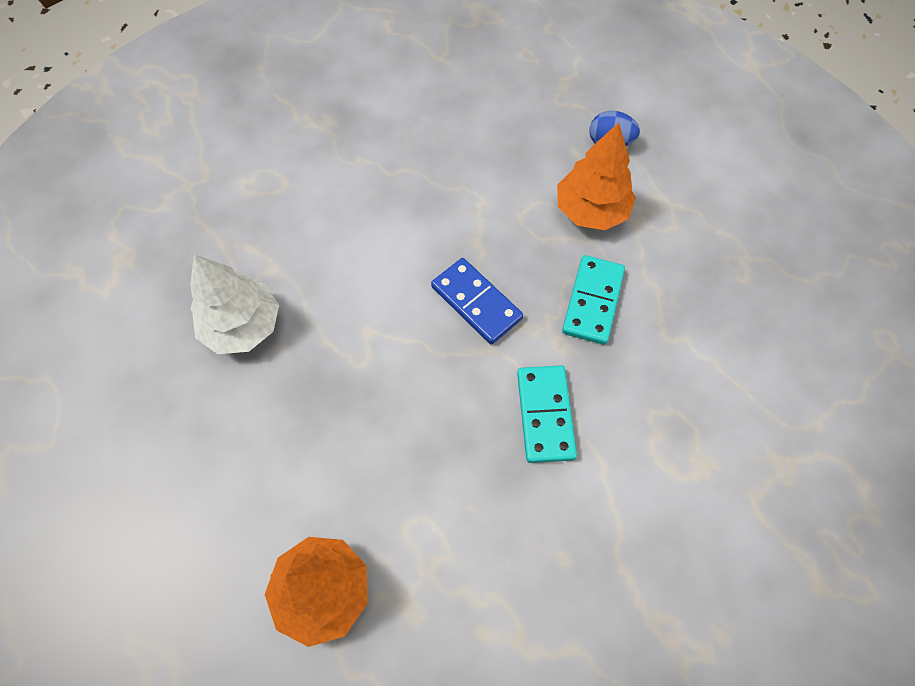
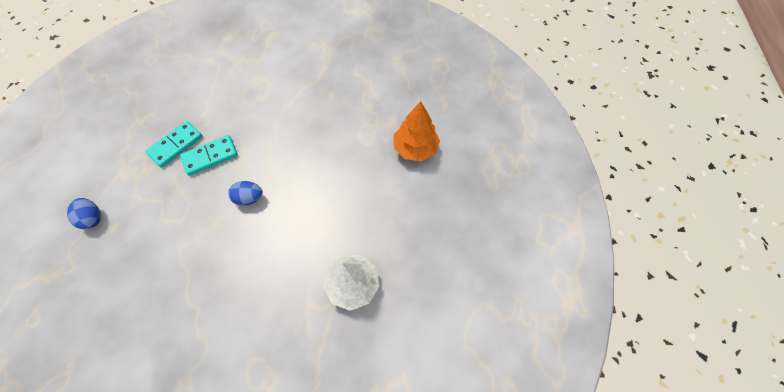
camera: 135 degrees left, 0 degrees up
blue domino [431,258,523,344] -> blue egg [228,181,263,206]
turquoise domino [517,365,577,463] -> turquoise domino moved to [145,121,203,168]
orange tree [557,123,636,230] -> none

